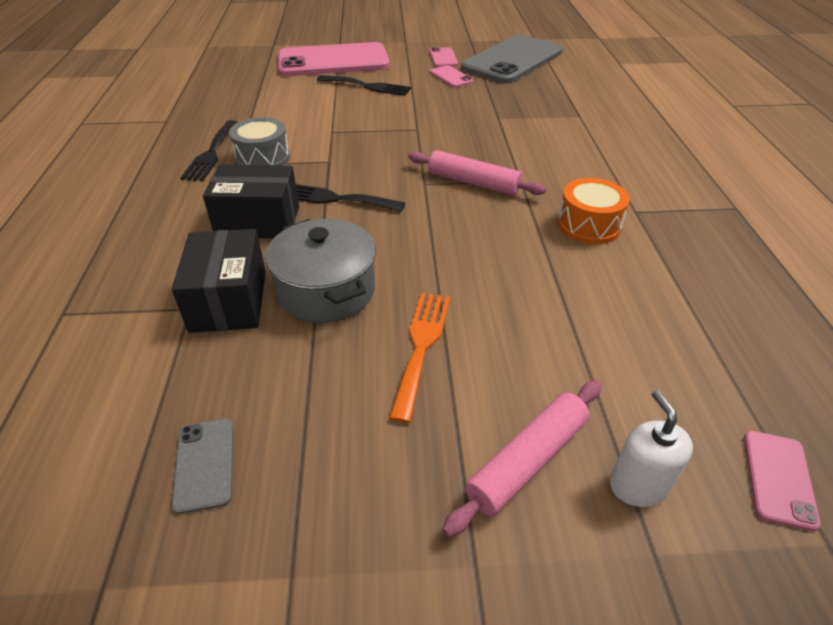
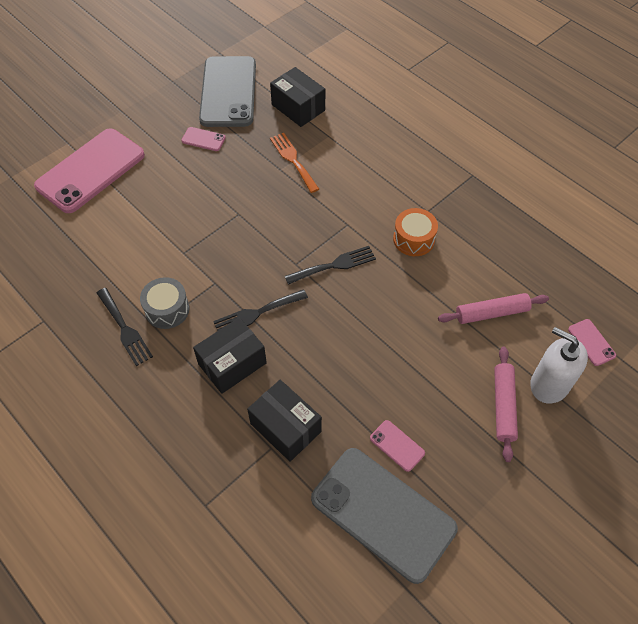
camera: 40 degrees left, 15 degrees up
grey phone [171,419,233,514] -> grey phone [311,448,458,584], size x2.47
grey pot [265,219,376,323] -> none
black fork [317,75,411,96] -> black fork moved to [285,246,376,285]
orange fork [389,293,450,423] -> orange fork moved to [270,133,319,193]
pink rolling pin [408,150,546,195] -> pink rolling pin moved to [438,293,549,324]
pink phone [430,47,458,67] -> pink phone moved to [370,420,425,472]
white soap dispenser [610,390,693,507] -> white soap dispenser [530,327,588,404], size x1.59
none -> black box [270,67,325,127]

